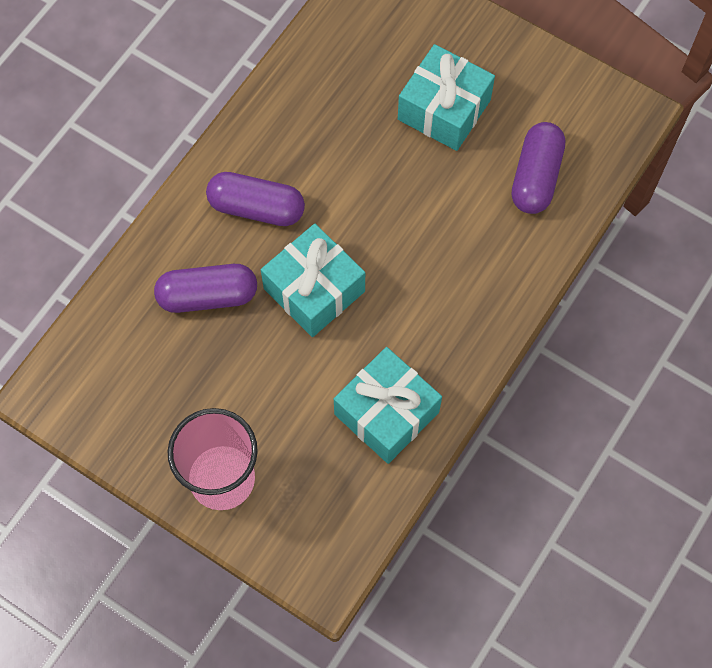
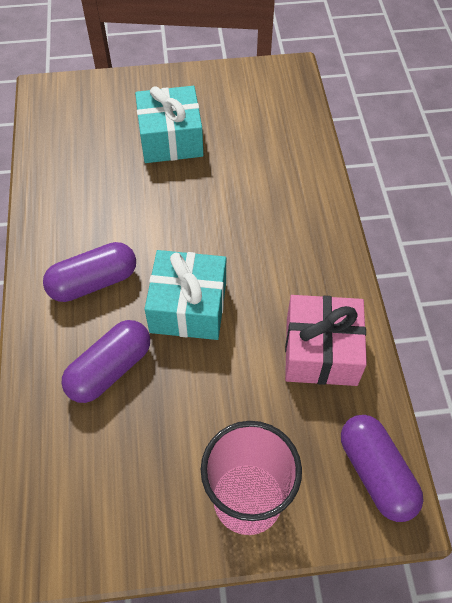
camera: 40 degrees left, 10 degrees down
turquoise gift [334,347,442,464] -> pink gift [285,295,367,386]
purple capsule [512,122,565,214] -> purple capsule moved to [341,415,424,522]

